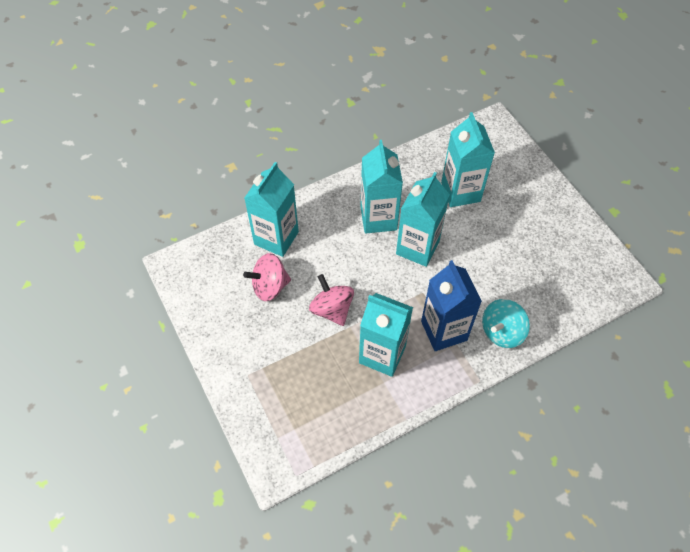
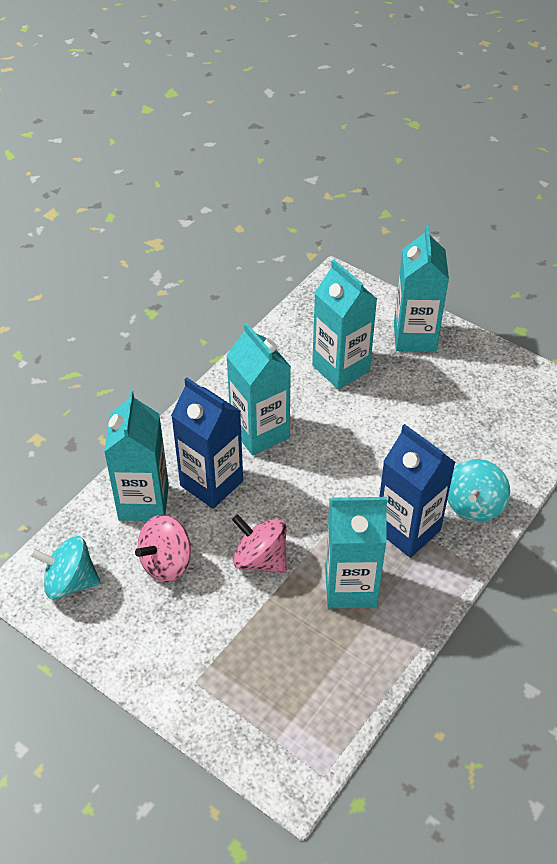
camera: 25 degrees left, 10 degrees down
turquoise carton [396,172,450,267] -> turquoise carton moved to [394,226,449,352]
none -> turquoise spinning top [30,536,100,599]
none -> blue carton [171,377,243,509]

